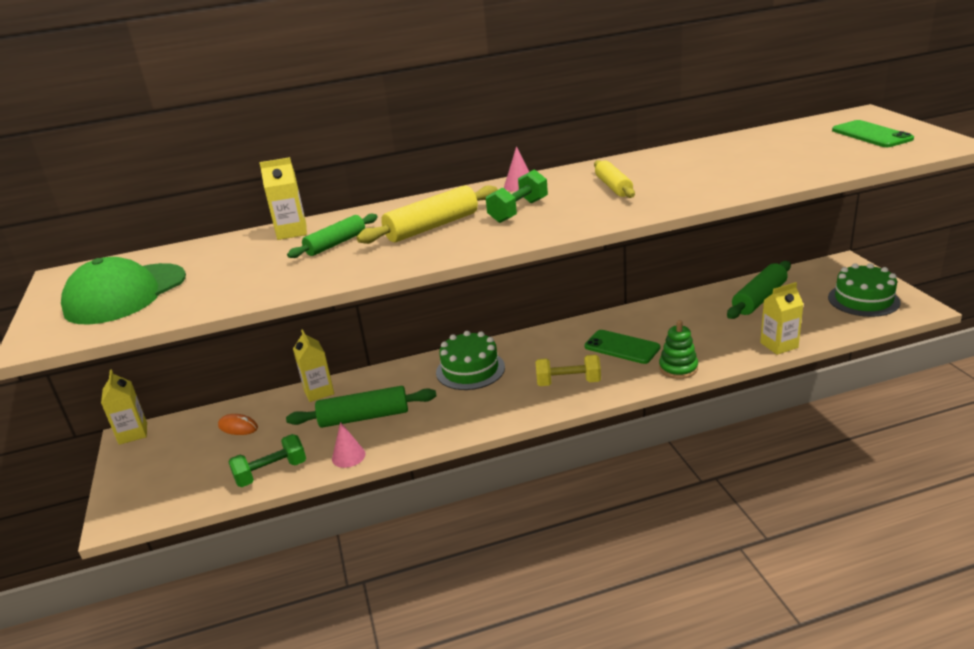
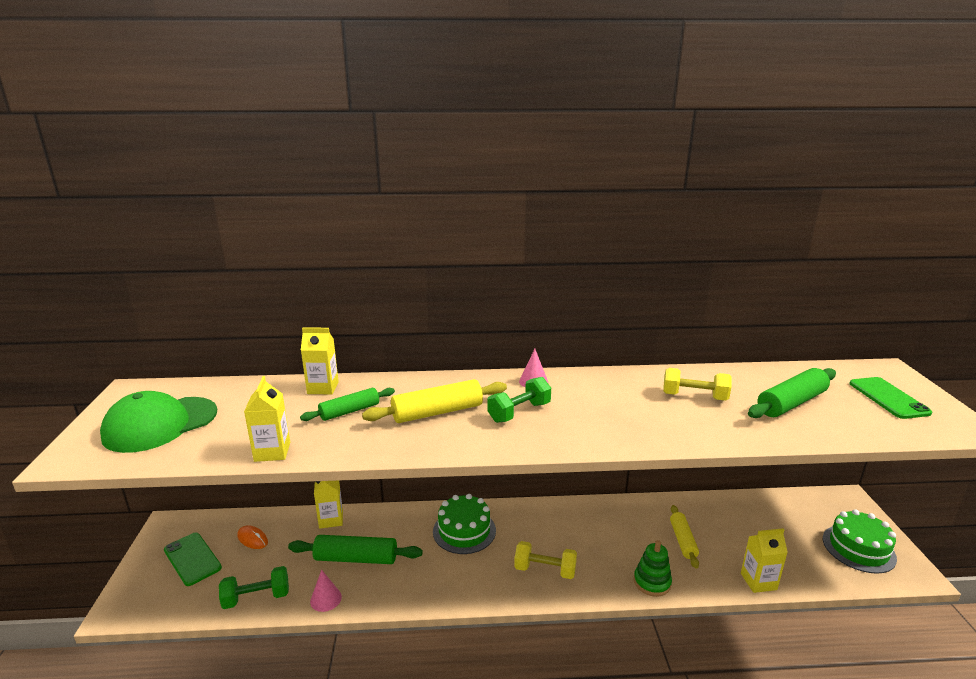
camera: 10 degrees right, 5 degrees down
yellow carton [101,369,147,445] -> yellow carton moved to [244,376,290,462]
green phone [584,330,660,364] -> green phone moved to [164,533,222,586]
yellow rolling pin [594,160,635,198] -> yellow rolling pin moved to [670,505,699,569]
green rolling pin [727,261,791,319] -> green rolling pin moved to [748,368,836,418]
none -> yellow dumbbell [663,368,731,401]

